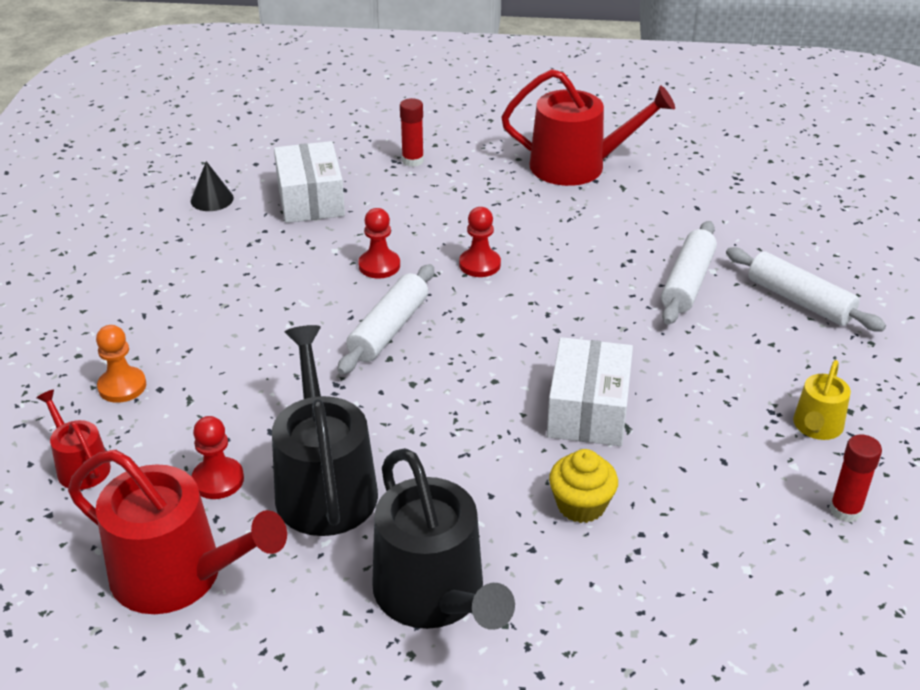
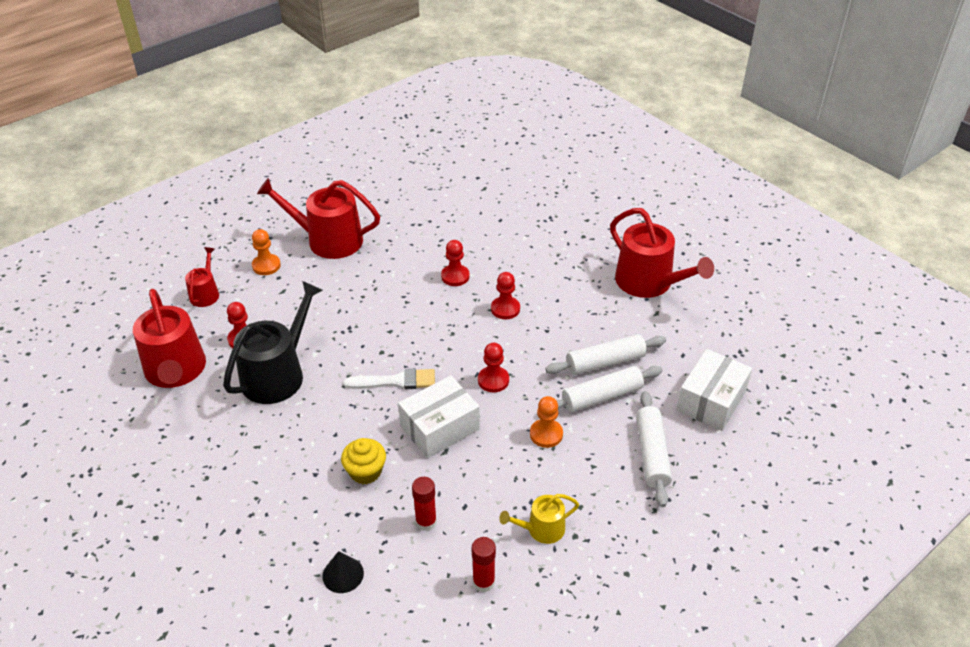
camera: 45 degrees right, 5 degrees up
black cone [191,161,234,211] -> black cone moved to [322,551,364,593]
white box [274,141,345,223] -> white box moved to [676,349,752,431]
white rolling pin [338,264,434,375] -> white rolling pin moved to [545,334,666,375]
black watering can [372,448,515,630] -> none
red glue stick [400,98,424,167] -> red glue stick moved to [412,477,437,531]
none -> red watering can [257,178,380,259]
none -> white brush [343,369,435,389]
none -> red pawn [478,343,509,392]
none -> orange pawn [530,396,563,448]

